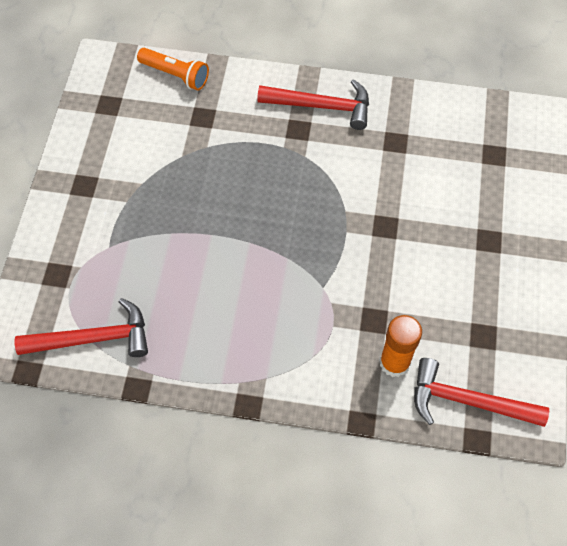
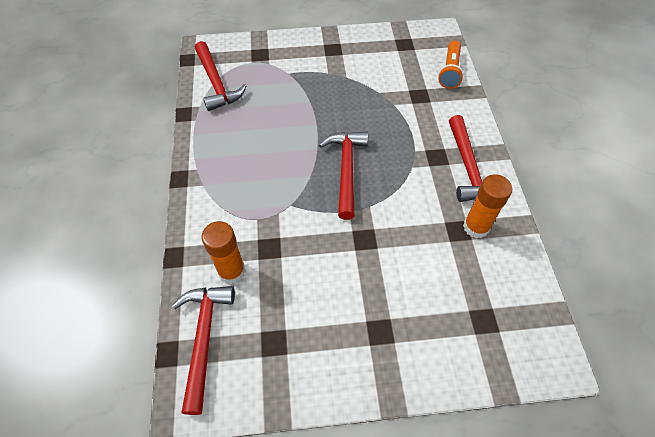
camera: 75 degrees right, 5 degrees down
none -> red hammer [319,132,368,220]
none -> orange glue stick [463,174,512,239]

